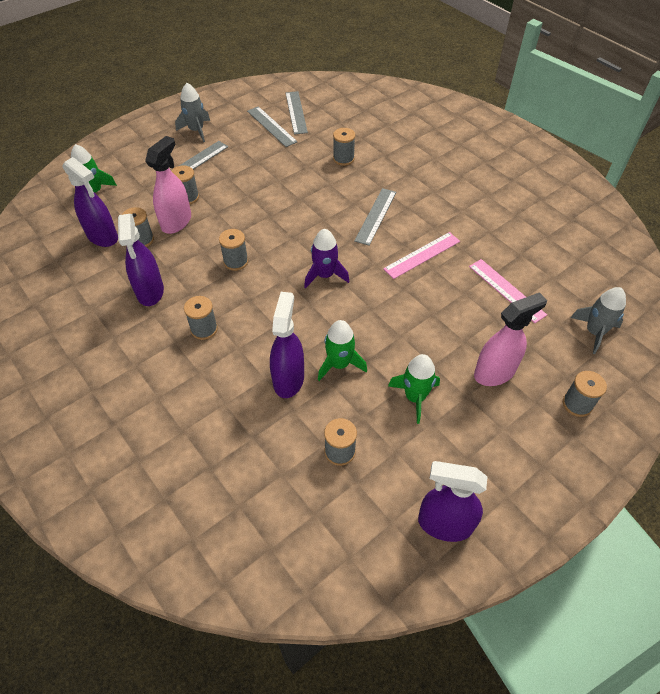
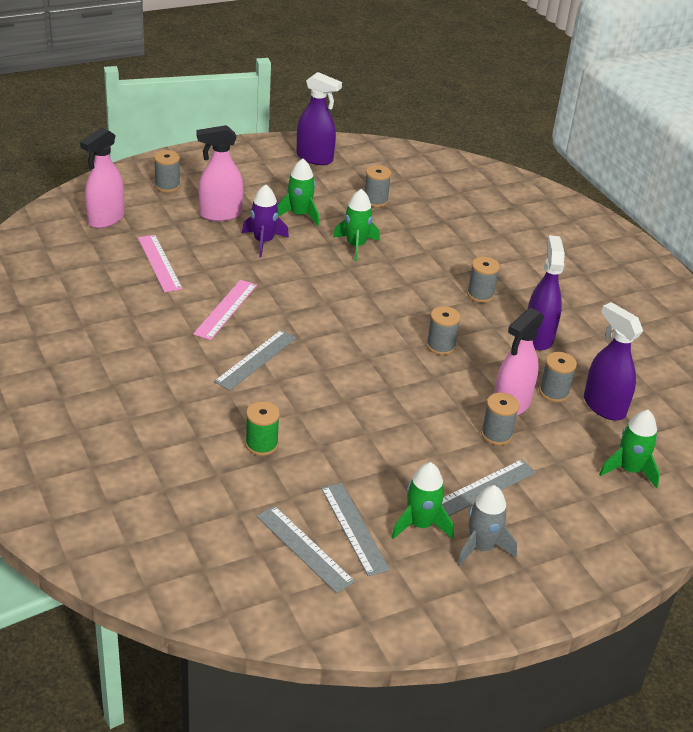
camera: 170 degrees left, 15 degrees down
purple spray bottle [270,292,304,398] -> none
grey ruler [286,91,308,134] -> grey ruler turned 45 degrees counterclockwise [256,506,355,593]
purple rocket [304,229,349,288] -> purple rocket moved to [242,184,289,257]
grey spool [333,128,355,166] -> green spool [245,401,280,456]
pink ruler [383,232,460,279] -> pink ruler turned 45 degrees counterclockwise [193,280,257,340]
grey rocket [570,287,626,354] -> pink spray bottle [80,127,124,229]
none -> green rocket [392,462,454,539]

